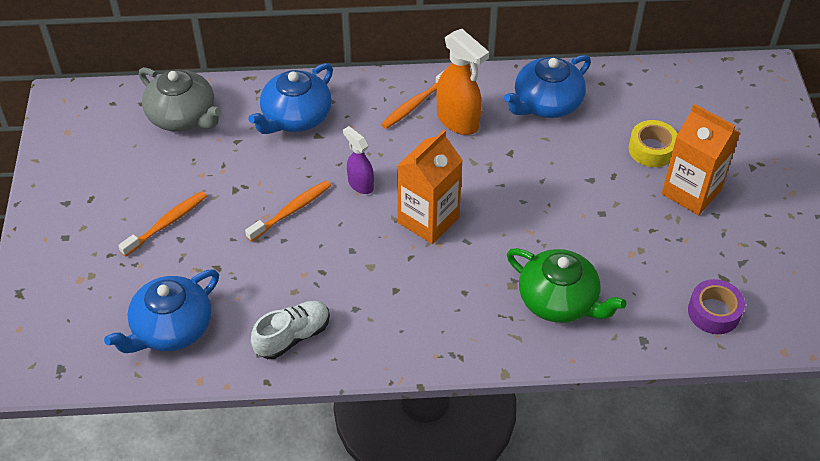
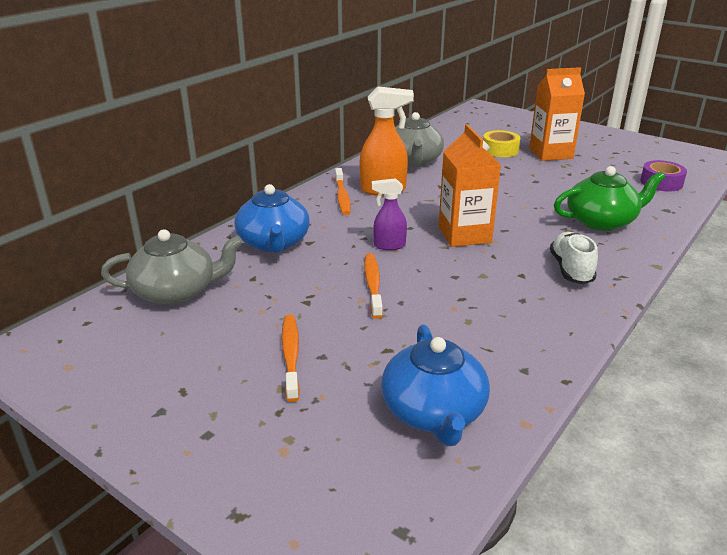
camera: 50 degrees left, 20 degrees down
white shoe [251,301,330,359] -> white shoe moved to [550,232,598,284]
blue teapot [504,55,591,118] -> grey teapot [395,112,444,167]

